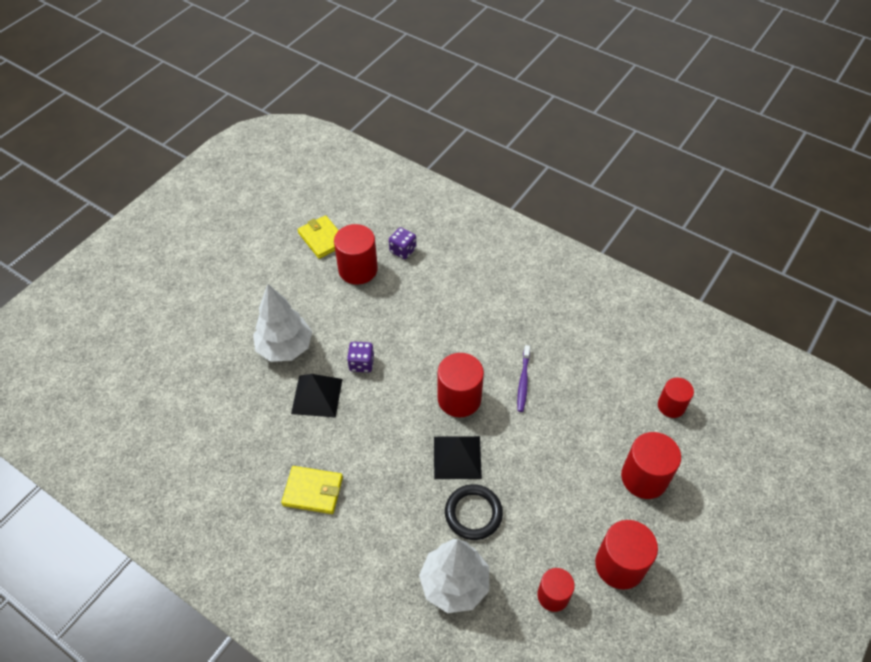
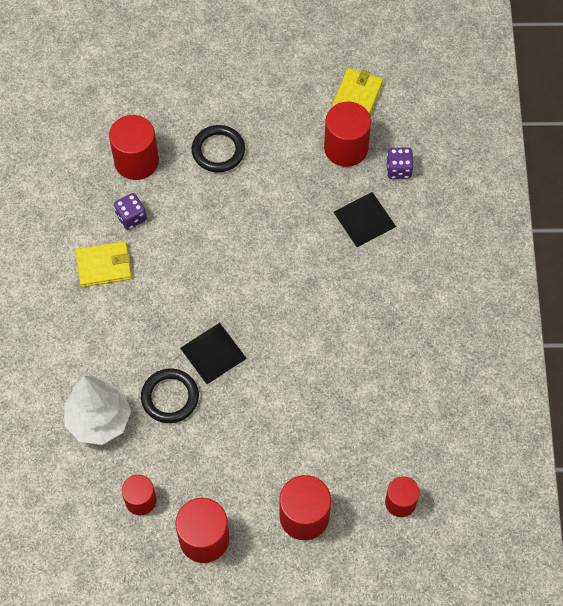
camera: 55 degrees right, 10 degrees up
white tree [253,284,312,362] -> black ring [192,125,245,173]
yellow wallet [281,466,343,514] -> yellow wallet turned 75 degrees counterclockwise [75,241,132,287]
black pyramid [291,374,343,418] -> black pyramid moved to [333,192,396,247]
purple dice [347,342,374,372] -> purple dice moved to [114,193,147,230]
red cylinder [438,353,484,417] -> red cylinder moved to [109,115,159,180]
purple toothbrush [517,345,530,412] -> none

